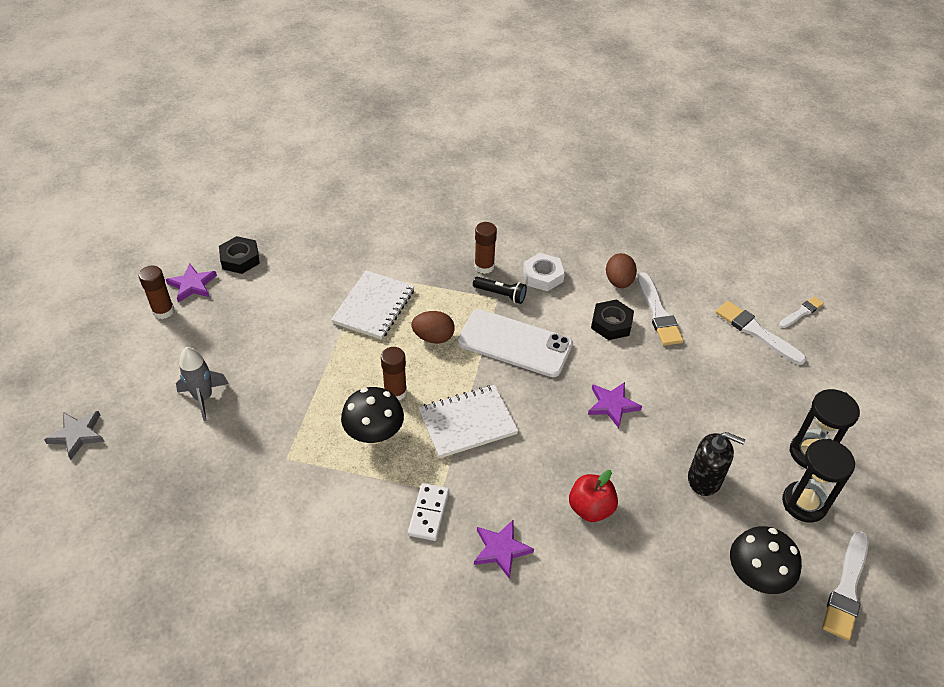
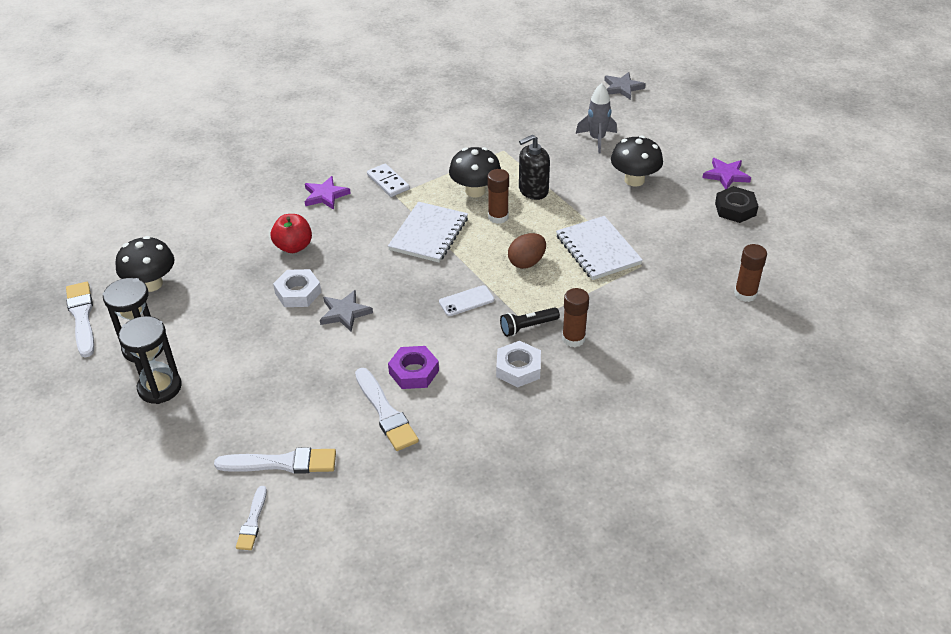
camera: 135 degrees right, 5 degrees down
brown glue stick [139,266,174,319] -> brown glue stick moved to [734,244,767,302]
white phone [458,309,573,377] -> white phone [439,285,494,316], size x0.47
purple star [588,382,642,428] -> grey star [320,290,373,331]
black nut [591,299,634,340] -> purple nut [388,346,439,389]
brown egg [606,253,637,288] -> none
white brush [638,272,684,346] -> white brush turned 150 degrees counterclockwise [355,368,419,451]
black soap dispenser [688,432,745,496] -> black soap dispenser moved to [519,135,550,200]
none -> white nut [273,269,321,307]
none -> black mushroom [611,135,663,187]

